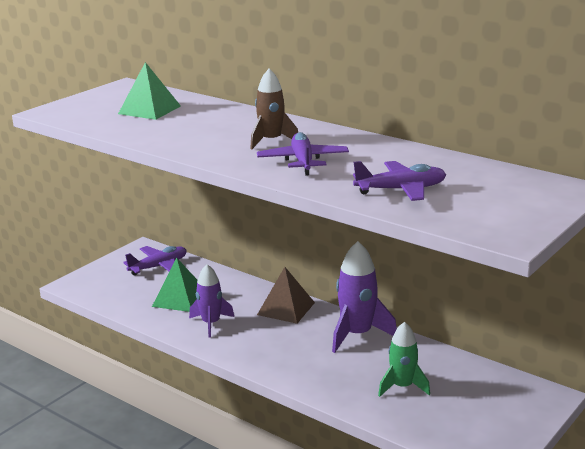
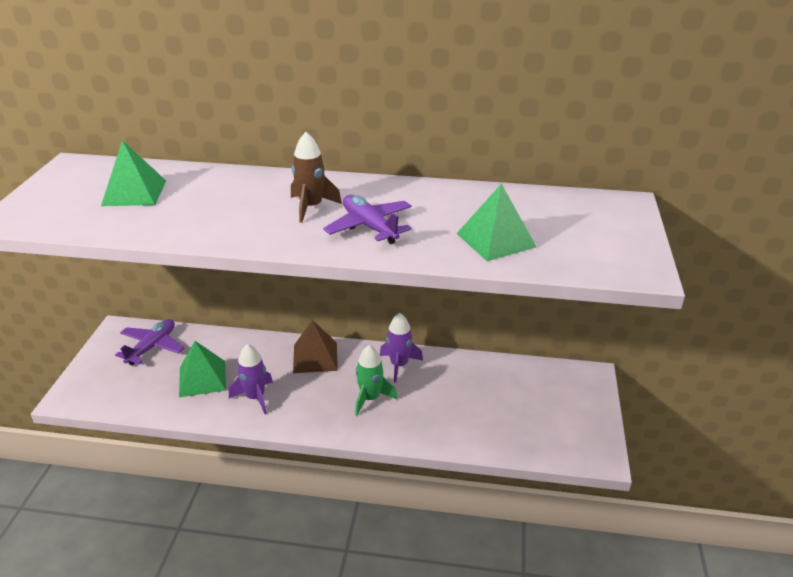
camera: 30 degrees left, 10 degrees up
purple rocket [332,241,397,353] -> purple rocket [380,313,423,383], size x0.66
purple plane [353,161,446,201] -> green pyramid [456,184,536,261]
green rocket [378,322,430,397] -> green rocket moved to [355,345,397,415]

